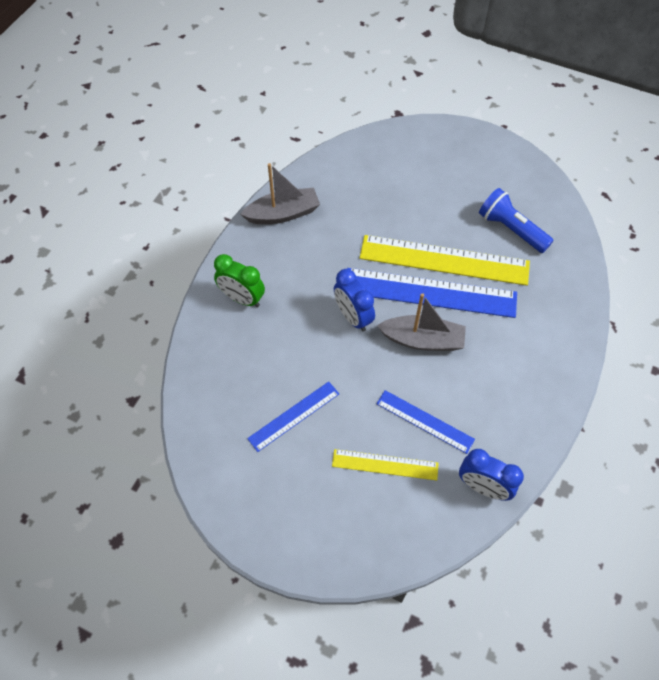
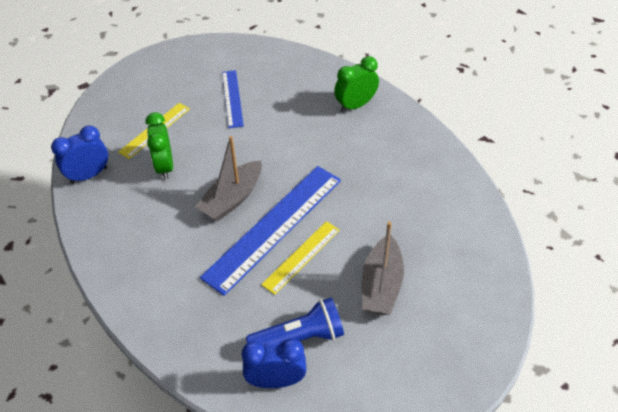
camera: 120 degrees right, 10 degrees down
grey boat [240,163,320,224] -> grey boat moved to [362,221,404,315]
blue clock [334,269,375,332] -> blue clock moved to [242,338,307,388]
yellow ruler [360,235,530,286] -> yellow ruler [261,221,340,295], size x0.54
blue ruler [376,390,475,454] -> green clock [146,112,173,180]

